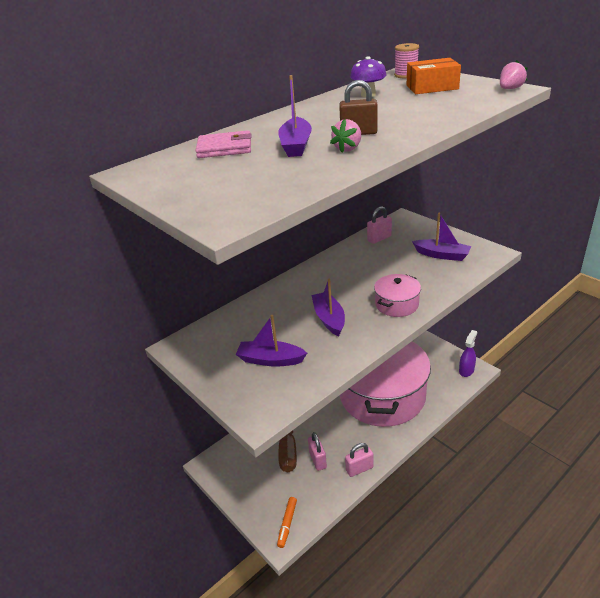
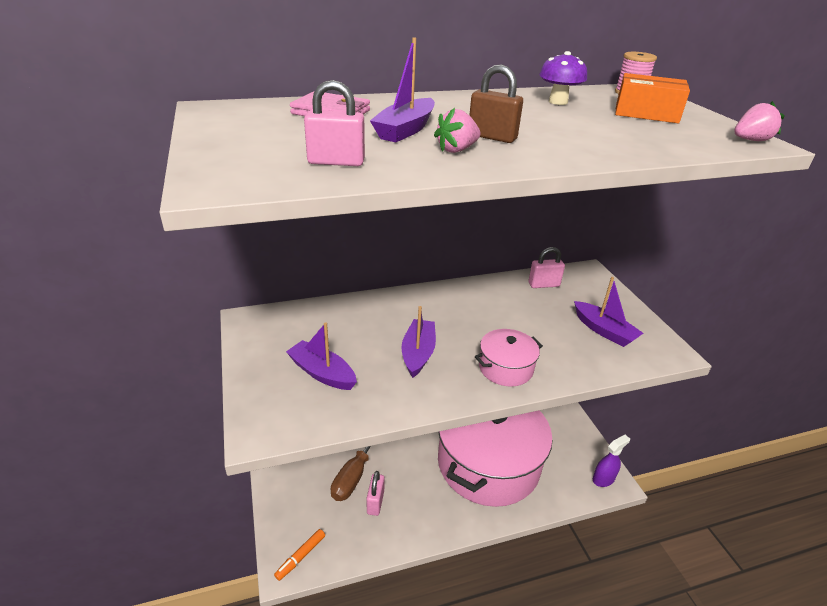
camera: 20 degrees right, 0 degrees up
pink padlock [345,443,373,477] -> pink padlock moved to [304,80,365,166]

